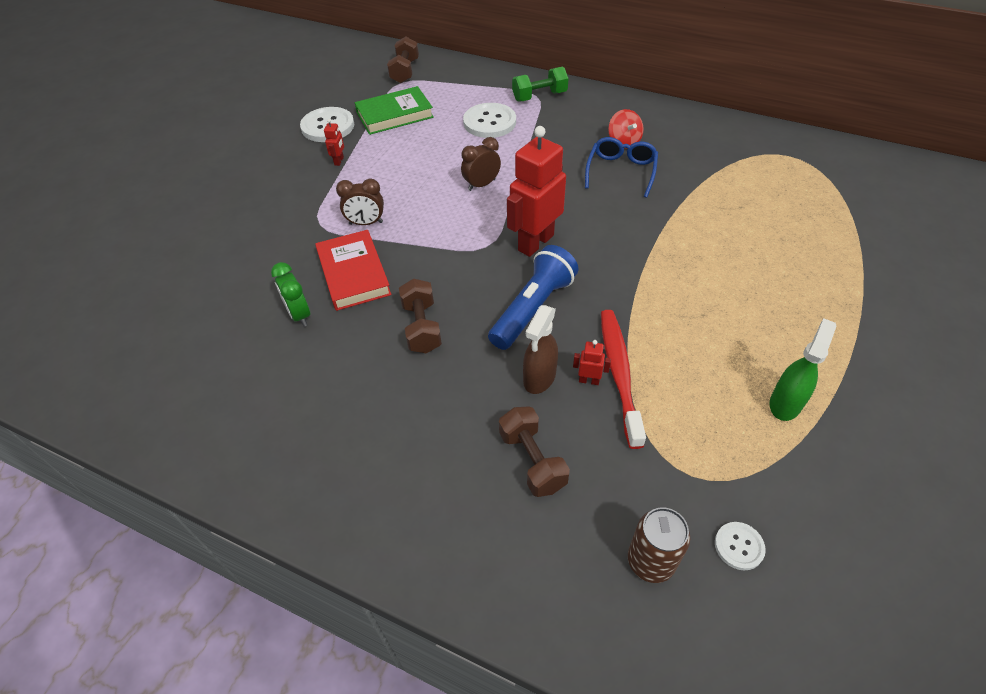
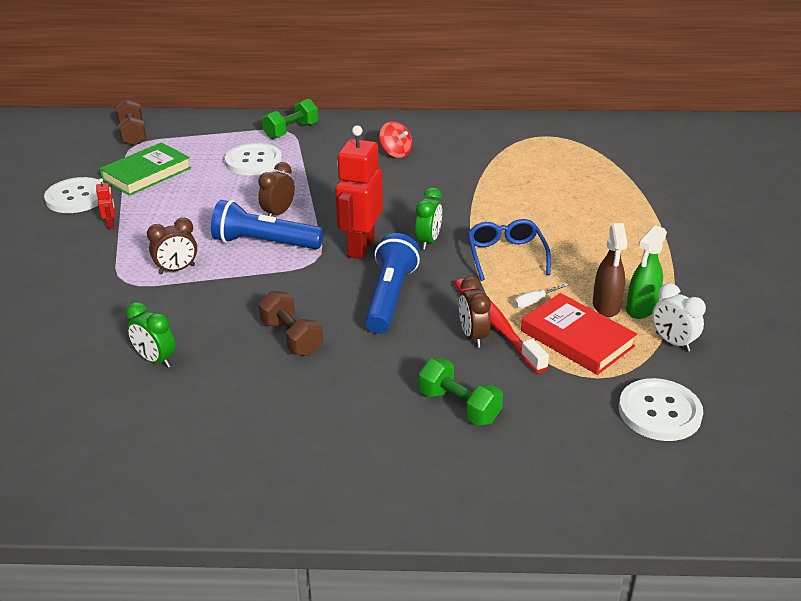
camera: 25 degrees left, 15 degrees down
red book [315,230,391,311] -> red book moved to [521,293,637,375]
brown dumbbell [499,406,570,497] -> green dumbbell [418,358,503,426]
brown spray bottle [523,305,558,394] -> brown spray bottle moved to [593,223,627,317]
red robot [573,340,611,385] -> brown clock [459,276,491,348]
blue glasses [585,137,658,198] -> blue glasses moved to [468,219,551,281]
brown can [628,507,691,583] -> none
white button [715,522,766,570] -> white button [619,378,703,441], size x1.92
green spray bottle [770,318,836,421] -> green spray bottle turned 150 degrees counterclockwise [626,225,667,319]
none -> blue flashlight [211,200,323,249]
none -> green clock [415,188,442,250]
none -> white screwdriver [514,283,568,308]
none -> white clock [652,283,706,352]

